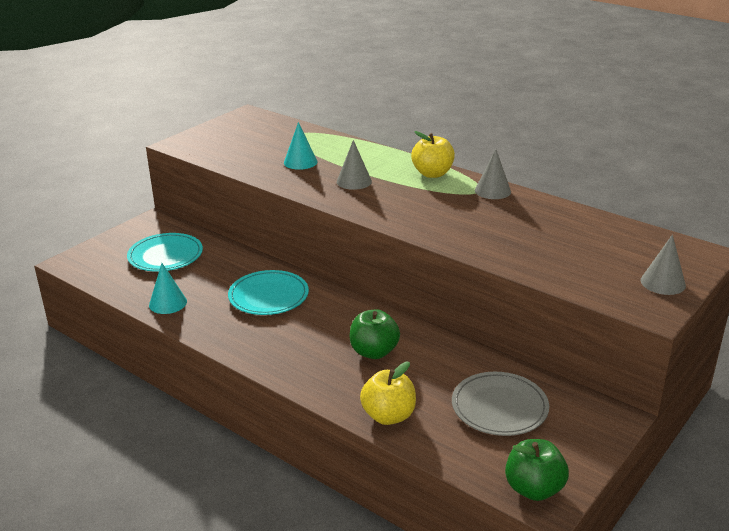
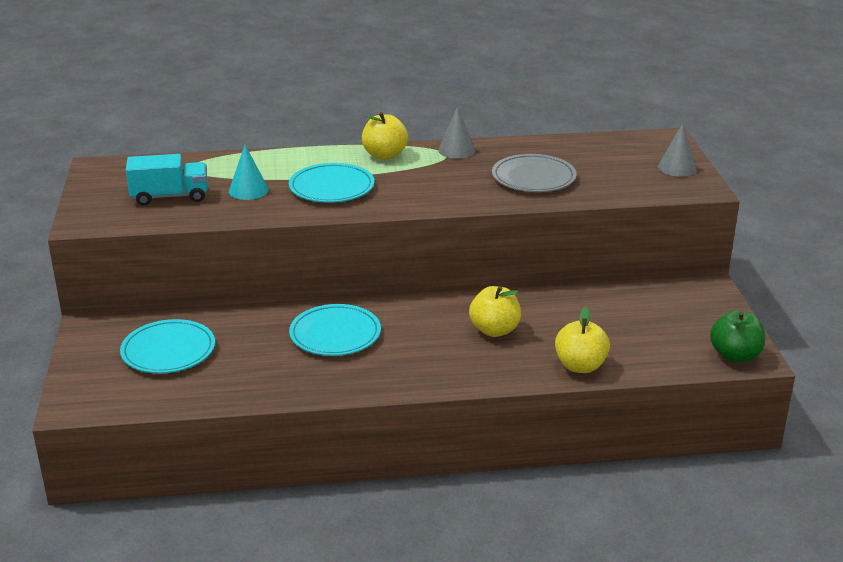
camera: 45 degrees left, 0 degrees up
turquoise cone [149,263,187,314] -> none
grey cone [337,140,372,190] -> turquoise plate [289,163,375,203]
green apple [350,309,400,359] -> yellow apple [469,286,521,337]
grey plate [452,372,549,436] -> grey plate moved to [492,154,577,192]
none -> turquoise truck [126,154,208,206]

